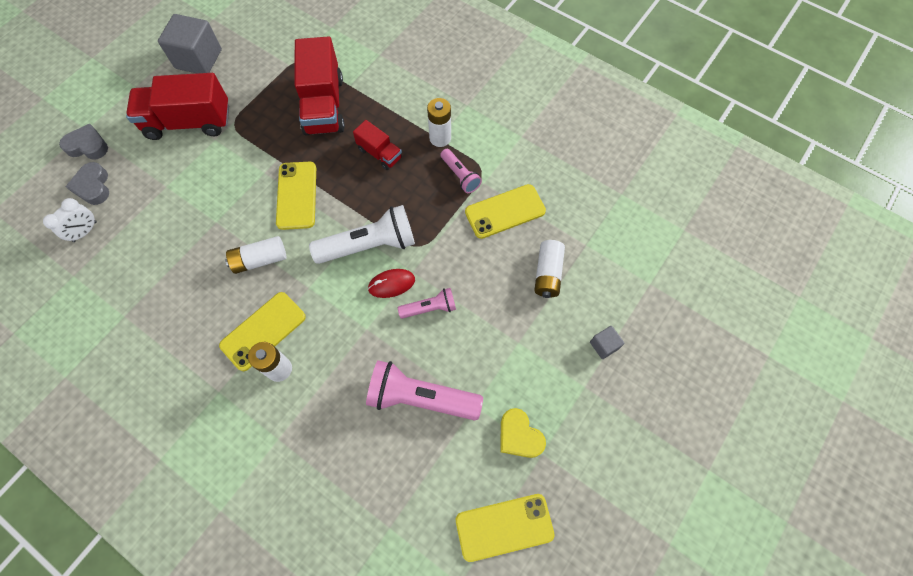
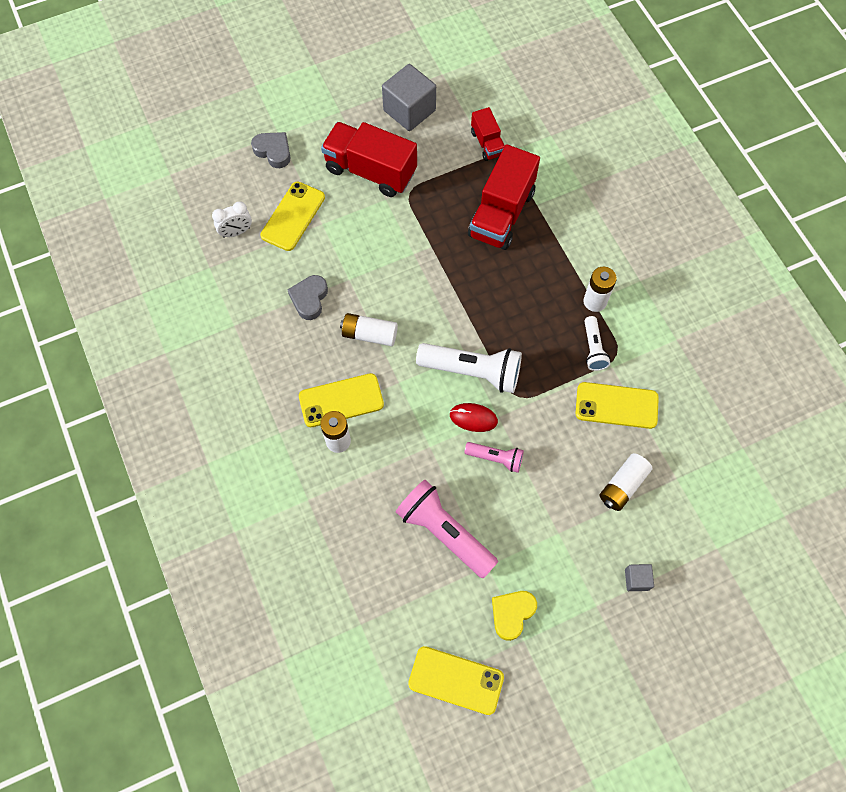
camera: 30 degrees right, 0 degrees up
grey heart [65,162,109,205] -> grey heart moved to [288,275,328,320]
yellow phone [276,162,316,230] -> yellow phone moved to [260,182,325,251]
red truck [353,120,402,170] -> red truck moved to [471,107,505,161]
pink flashlight [440,149,482,193] -> white flashlight [585,316,610,371]
yellow heart [500,408,546,458] -> yellow heart turned 45 degrees clockwise [492,591,537,641]

